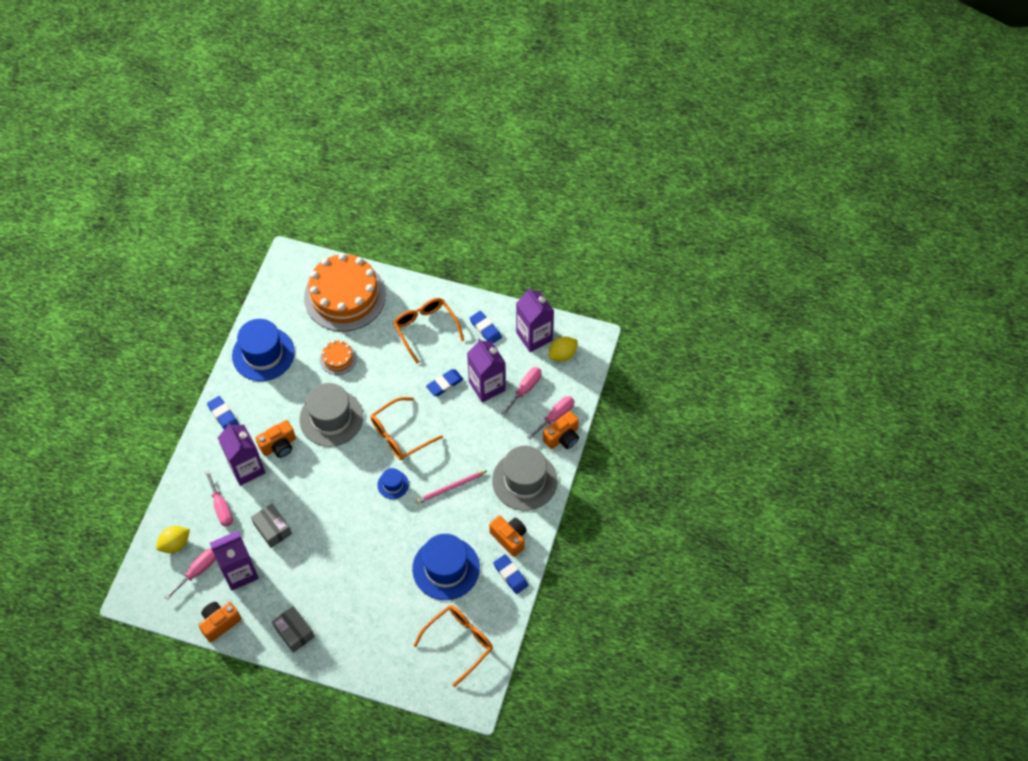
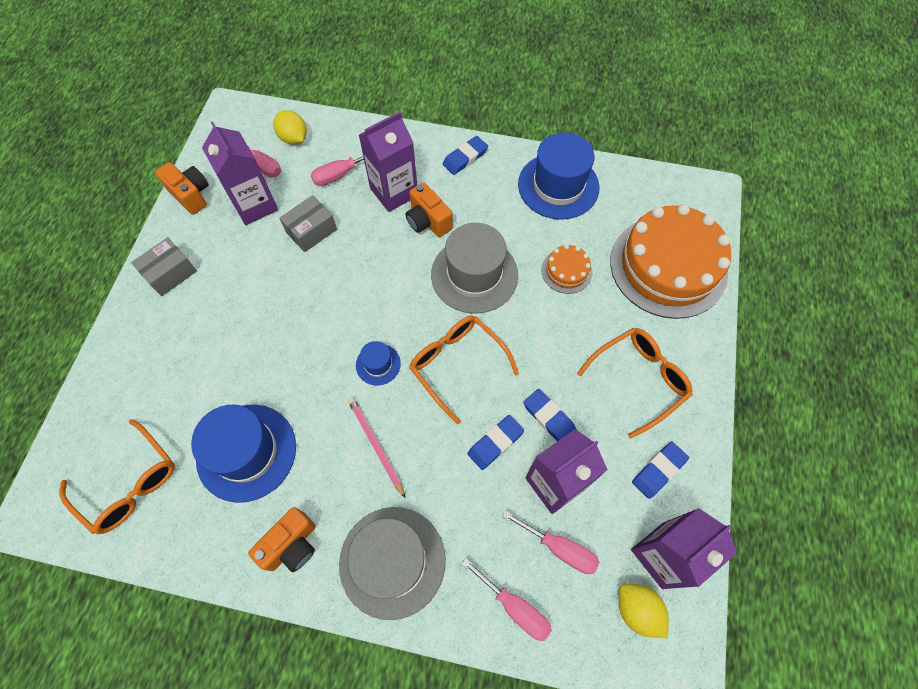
camera: 85 degrees right, 5 degrees up
blue eraser [493,554,528,594] -> blue eraser moved to [467,415,524,470]
orange camera [543,411,579,449] -> none

